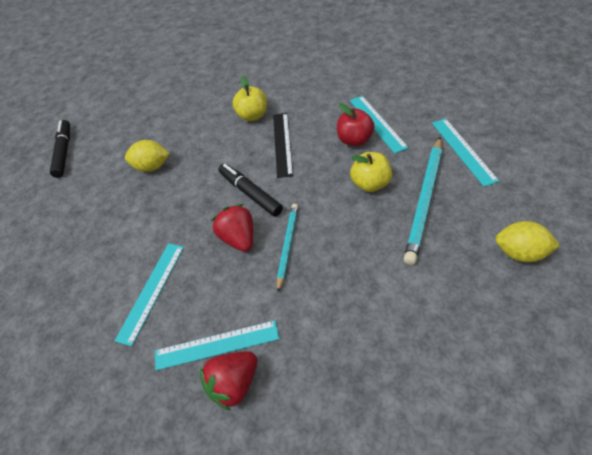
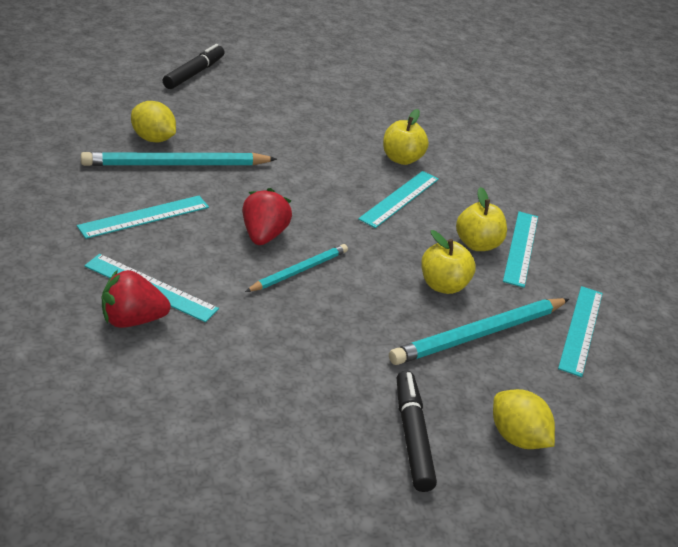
camera: 25 degrees right, 15 degrees down
yellow lemon [125,140,170,172] -> yellow lemon moved to [131,101,176,142]
black marker [219,163,283,217] -> black marker moved to [397,371,437,492]
black ruler [273,113,293,178] -> turquoise ruler [358,171,439,228]
red apple [337,103,375,146] -> yellow apple [456,187,507,251]
none -> turquoise pencil [81,152,277,166]

